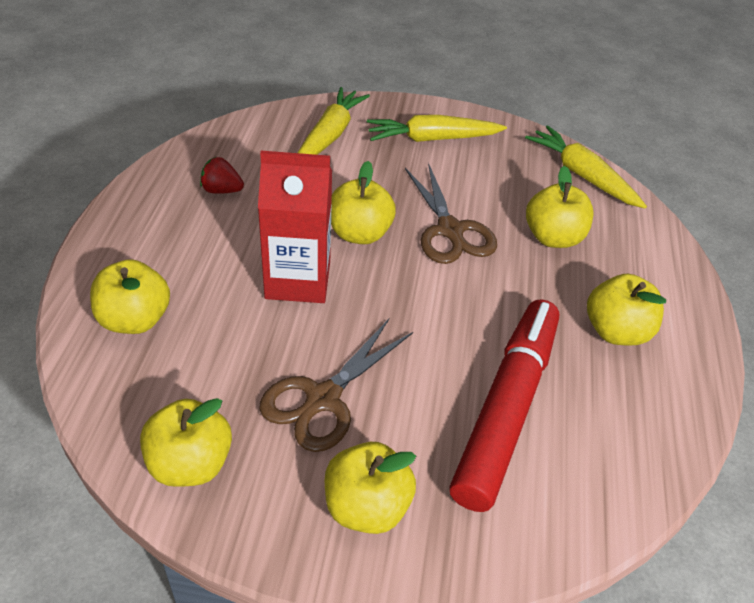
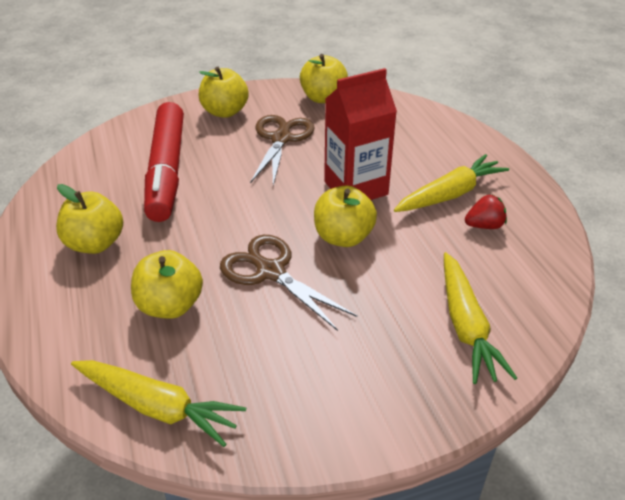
camera: 155 degrees right, 5 degrees down
yellow apple [90,259,170,334] -> none
yellow carrot [367,115,507,142] -> yellow carrot moved to [394,154,509,212]

